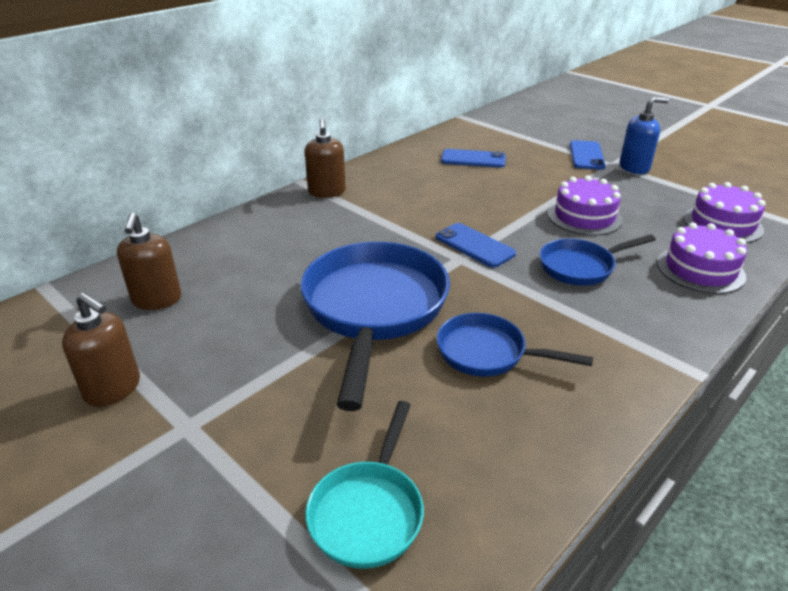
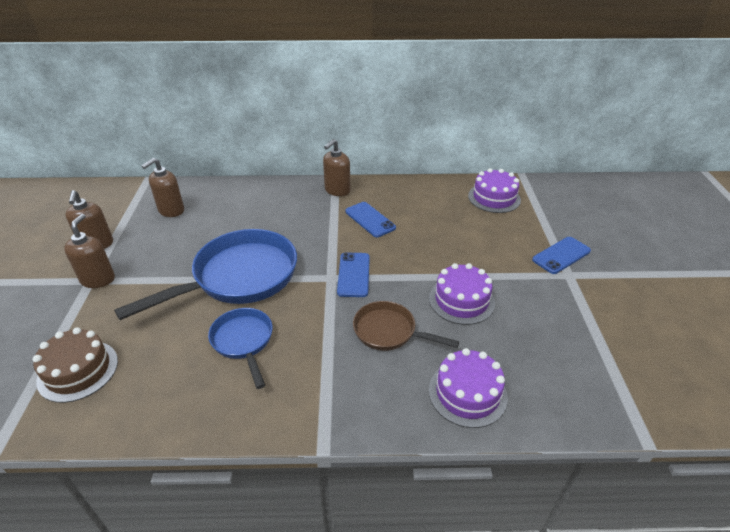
camera: 45 degrees right, 5 degrees up
turquoise pan [305,401,424,569] -> brown cake [33,327,118,403]
blue phone [441,149,506,168] -> blue phone moved to [345,202,396,237]
blue pan [540,234,656,286] -> brown pan [353,301,459,351]
blue soap dispenser [620,97,669,174] -> none
purple cake [683,182,766,243] -> purple cake moved to [468,168,521,213]
none -> brown soap dispenser [64,214,115,288]

